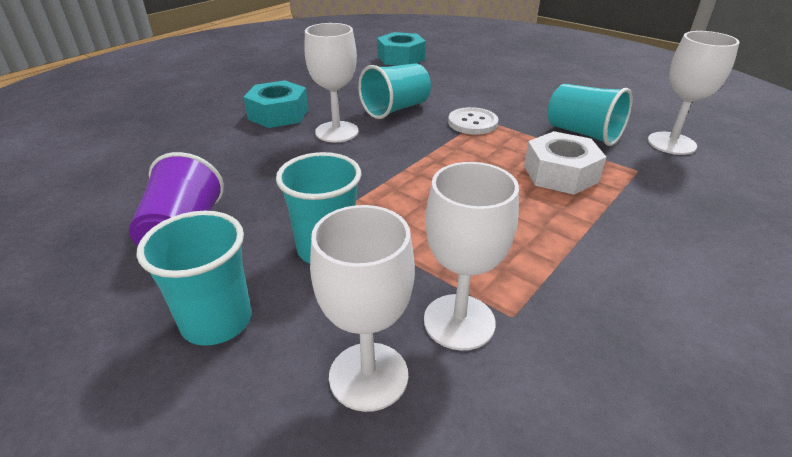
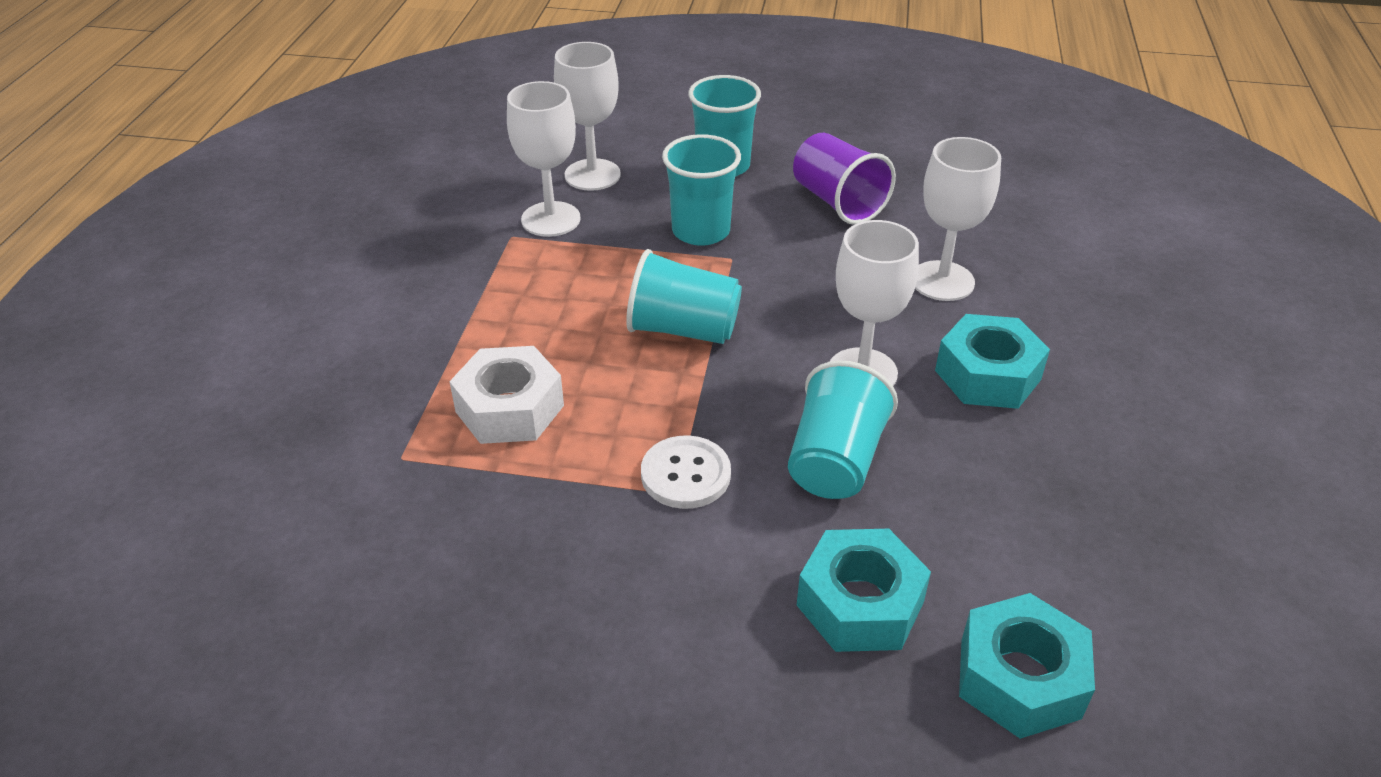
camera: 150 degrees right, 5 degrees up
turquoise cup [548,84,632,146] -> turquoise cup moved to [626,249,742,344]
white goblet [648,31,740,155] -> white goblet moved to [915,137,1001,301]
none -> turquoise nut [797,529,931,652]

